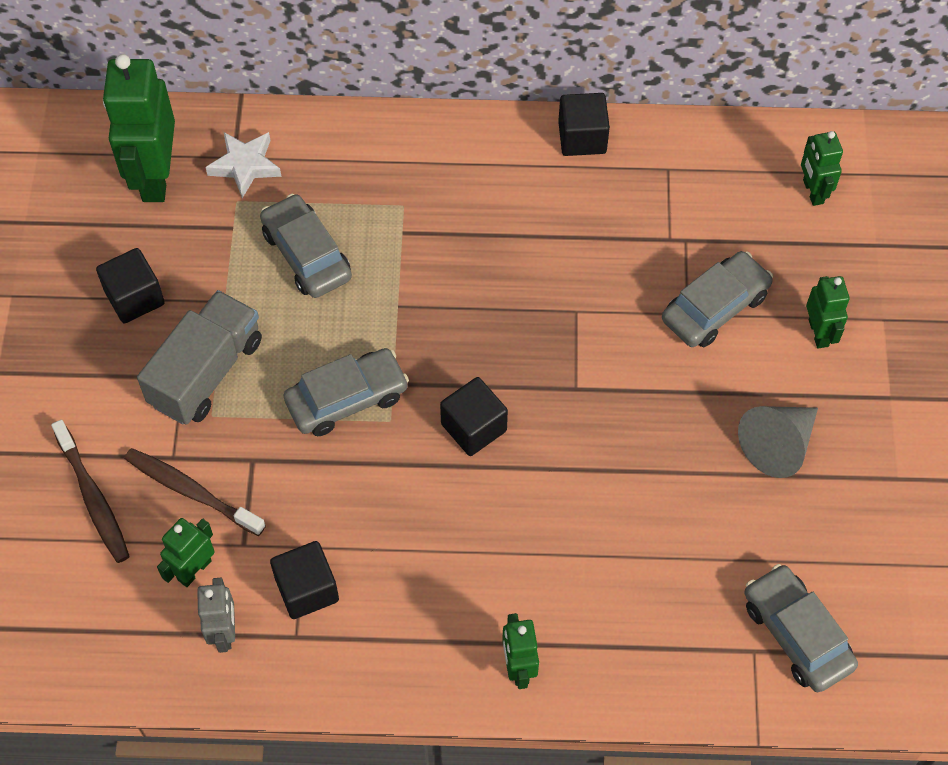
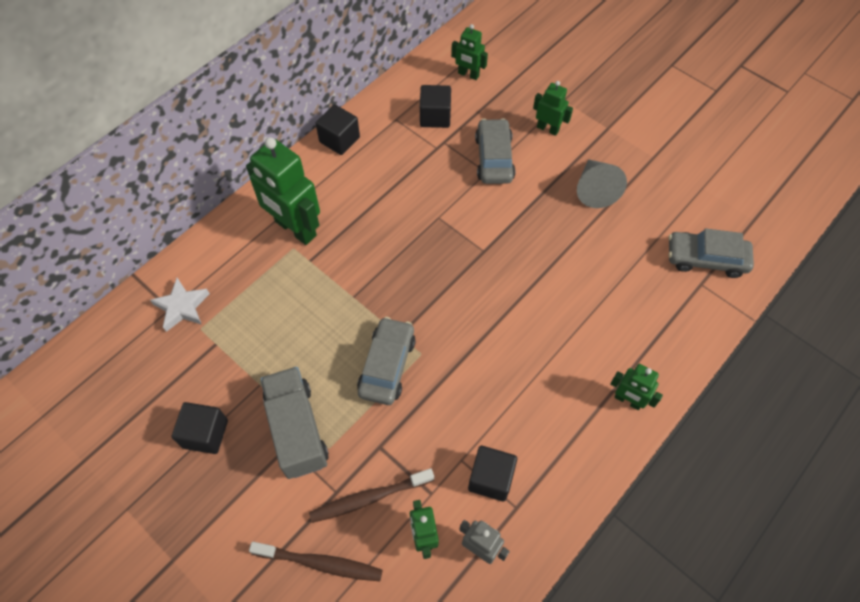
camera: 50 degrees left, 0 degrees up
green robot [103,54,175,202] -> green robot moved to [246,137,320,245]
grey car [260,194,352,298] -> none
black cube [440,377,508,456] -> black cube moved to [420,85,451,128]

